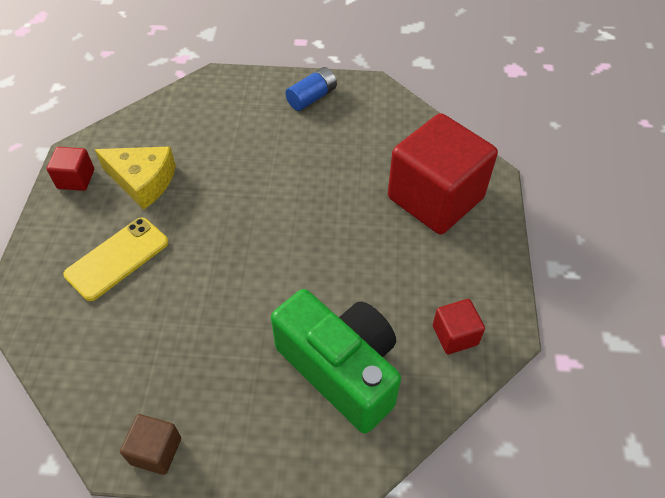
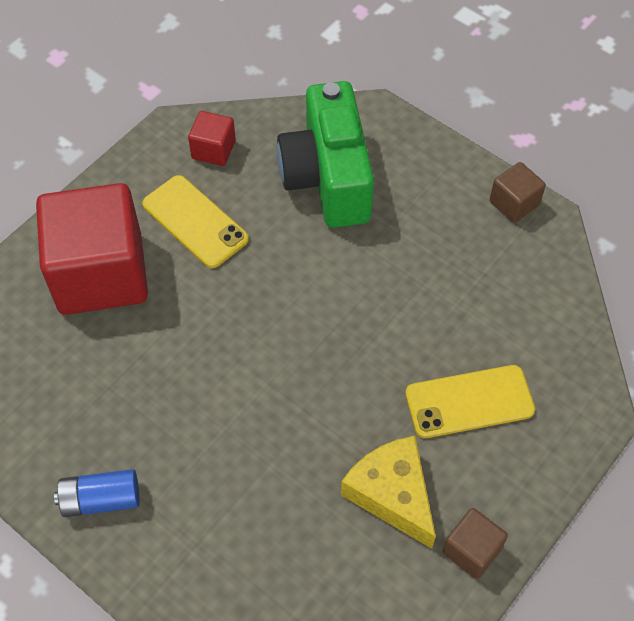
camera: 145 degrees left, 5 degrees up
red cube [47,147,94,191] -> brown cube [443,508,508,579]
none -> yellow phone [142,175,249,268]

